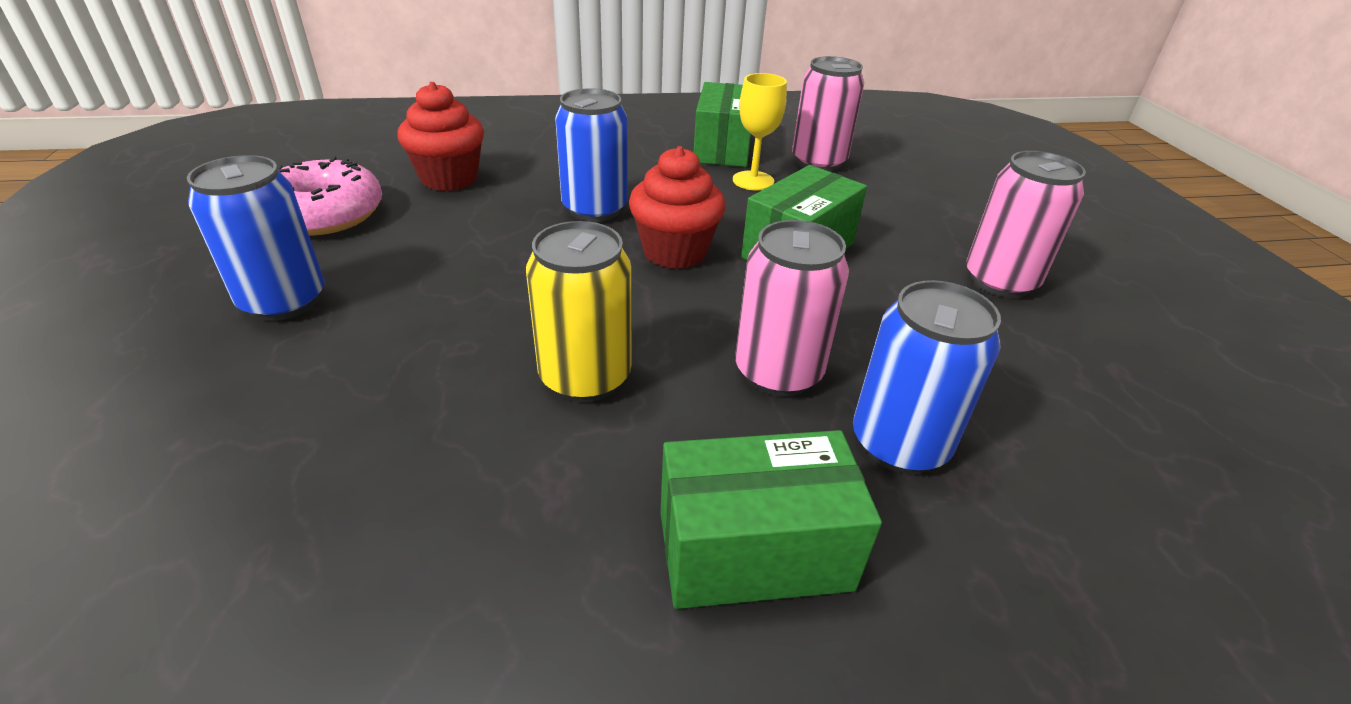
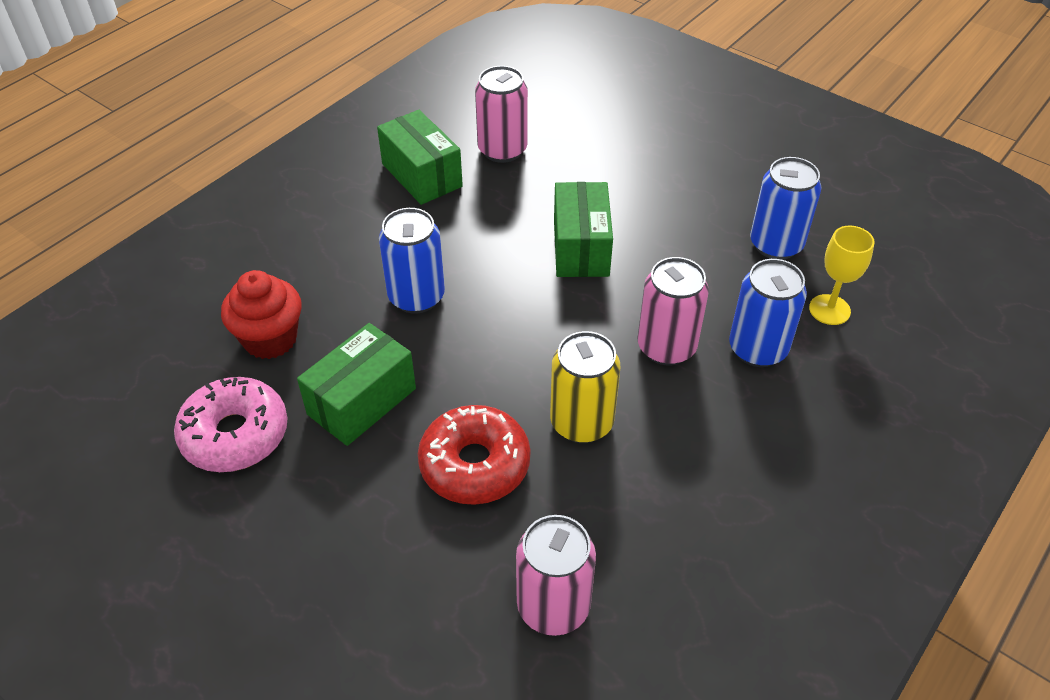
camera: 40 degrees left, 10 degrees up
blue can [187,155,325,321] -> blue can moved to [750,157,822,260]
red cupcake [629,146,726,269] -> none
green box [660,430,882,609] -> green box moved to [297,323,416,446]
yellow goblet [733,73,787,191] -> yellow goblet moved to [809,226,875,325]
pink can [966,151,1086,298] -> pink can moved to [516,515,596,636]
none -> red donut [418,405,531,505]

